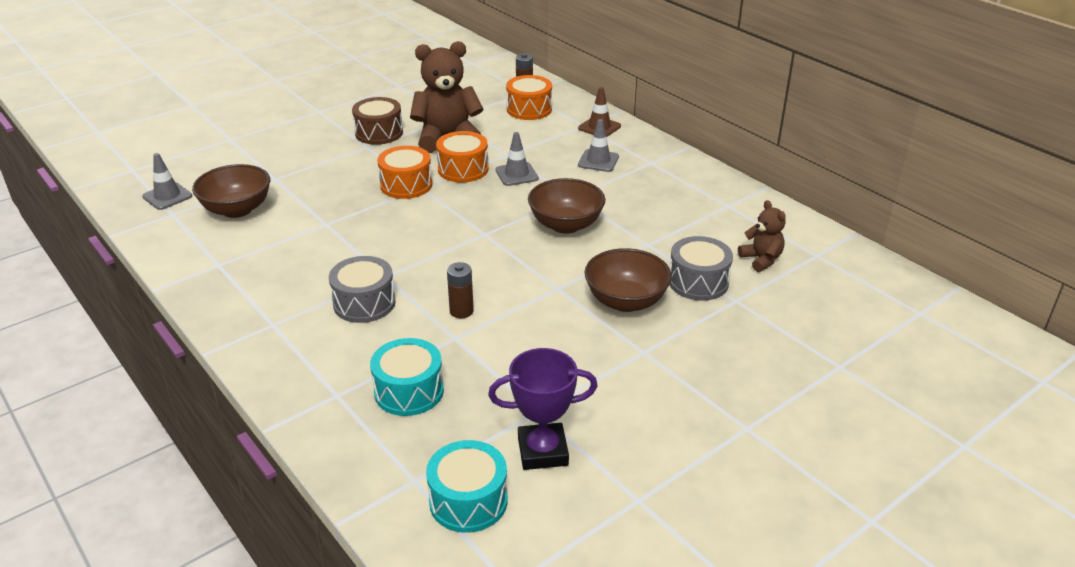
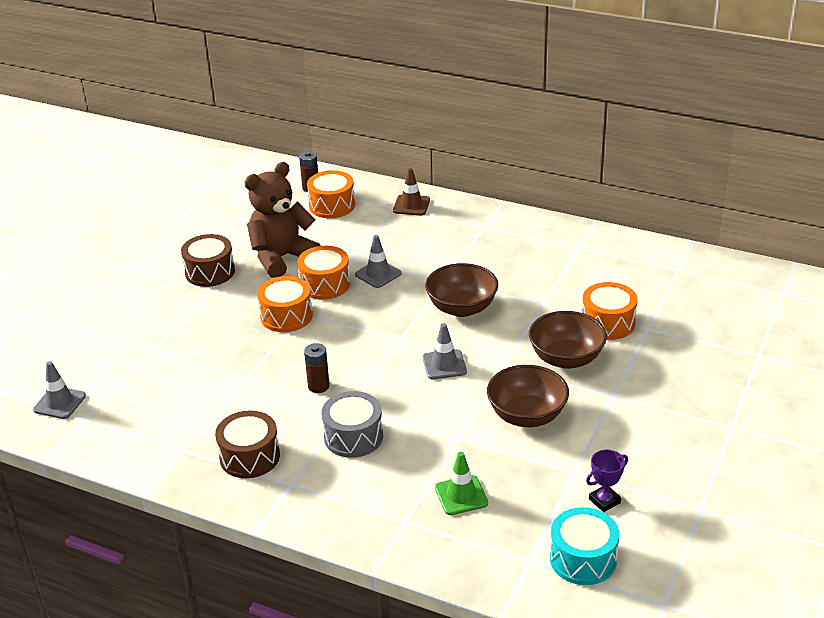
camera: 25 degrees left, 0 degrees up
brown bowl [192,164,270,218] -> brown bowl moved to [487,365,569,427]
turquoise drum [370,338,444,416] -> green traffic cone [435,452,488,515]
brown battery [447,262,474,318] -> brown battery moved to [304,343,330,393]
purple trophy [488,348,597,470] -> purple trophy [586,450,628,512], size x0.59
grey traffic cone [578,119,619,172] -> grey traffic cone moved to [423,323,467,379]
grey drum [669,236,733,301] -> orange drum [582,282,638,340]
brown teddy bear [738,200,786,272] -> none
none -> brown drum [215,410,280,478]

